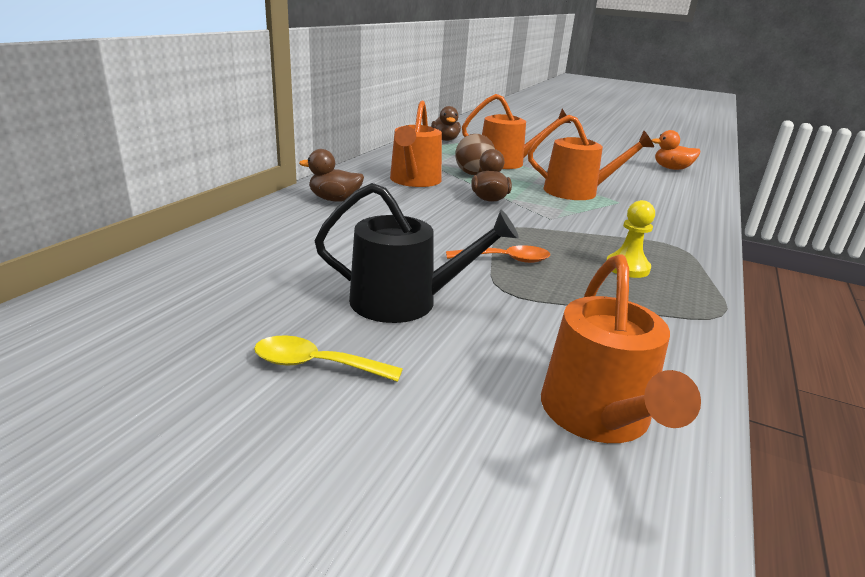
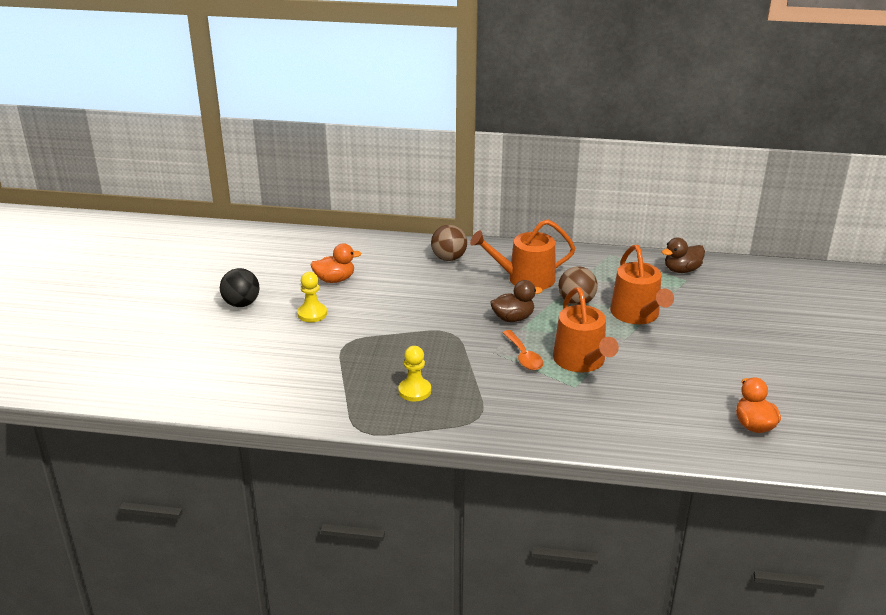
camera: 75 degrees right, 5 degrees up
yellow spoon [254,335,403,382] -> black ball [220,268,259,307]
brown duck [299,149,364,202] -> brown ball [431,225,467,261]
black watering can [314,183,519,323] -> yellow pawn [297,272,327,322]
orange spoon [446,245,550,263] -> orange spoon moved to [502,330,544,370]
orange watering can [541,254,701,443] -> none
none -> orange duck [310,243,361,283]

